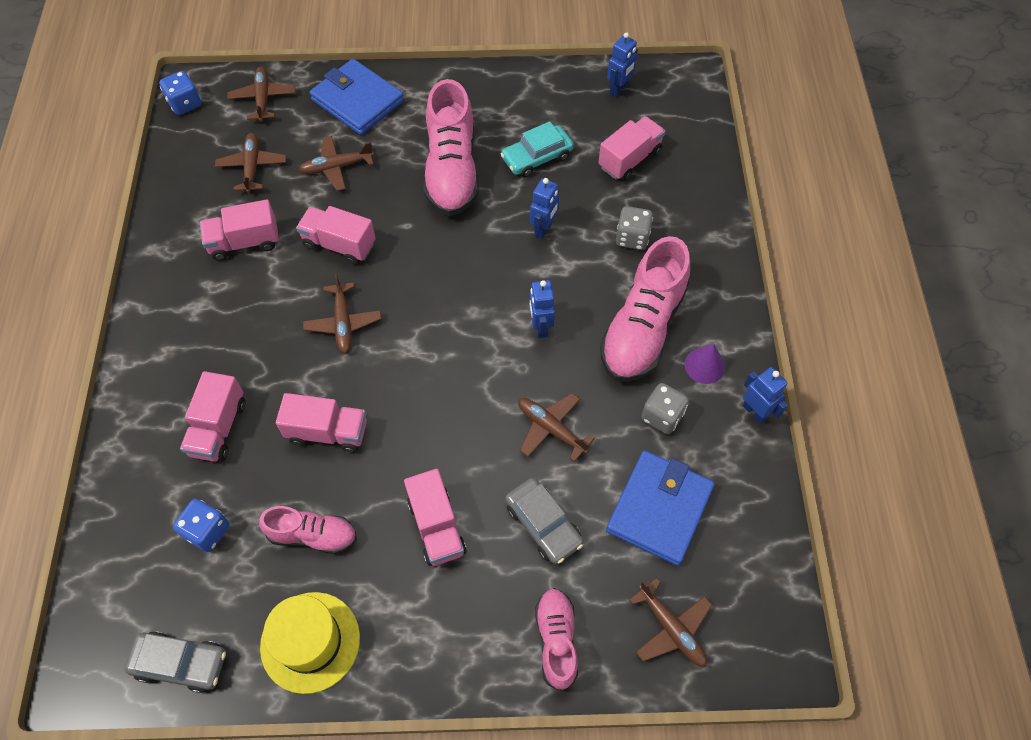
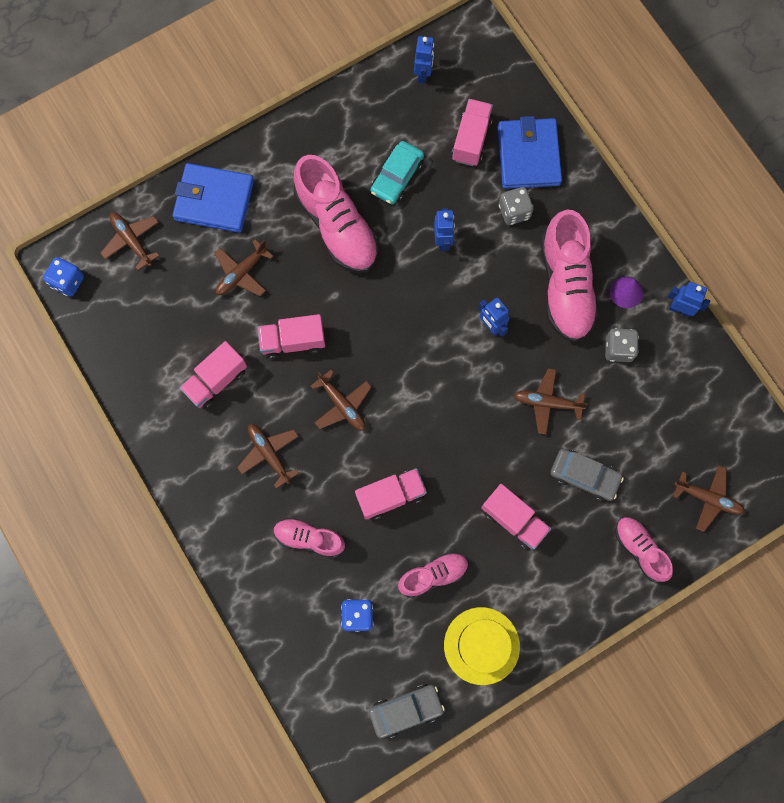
camera: 30 degrees left, 15 degrees up
pink truck [180,371,245,462] -> pink shoe [274,518,345,558]
brown plane [215,133,286,193] -> brown plane moved to [237,424,299,489]
blue wallet [606,450,715,566] -> blue wallet moved to [497,116,562,189]

